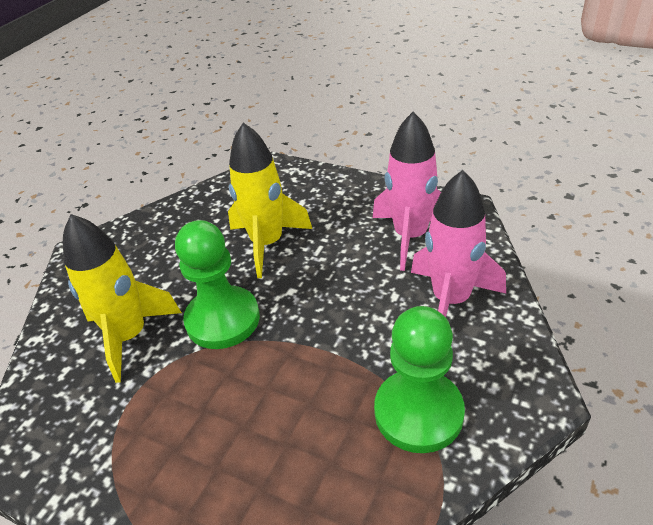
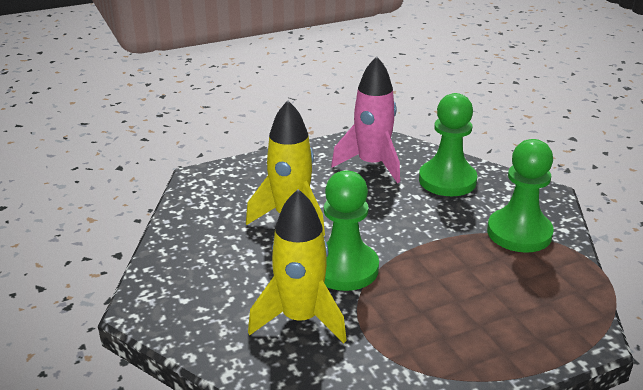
camera: 55 degrees left, 10 degrees down
pink rocket [411,170,506,317] -> green pawn [419,93,477,196]

